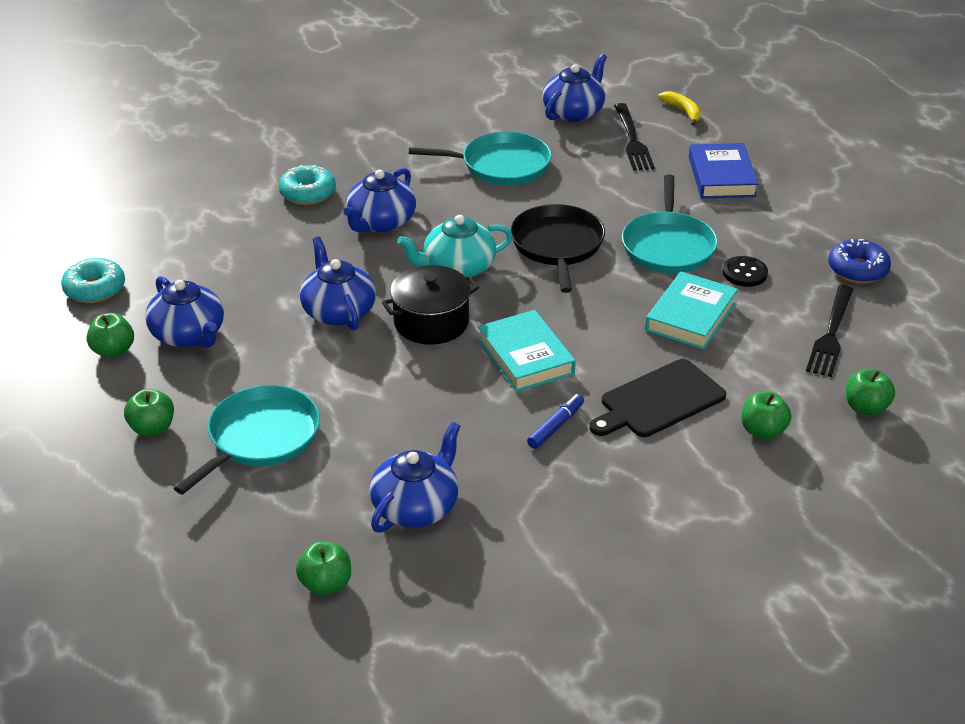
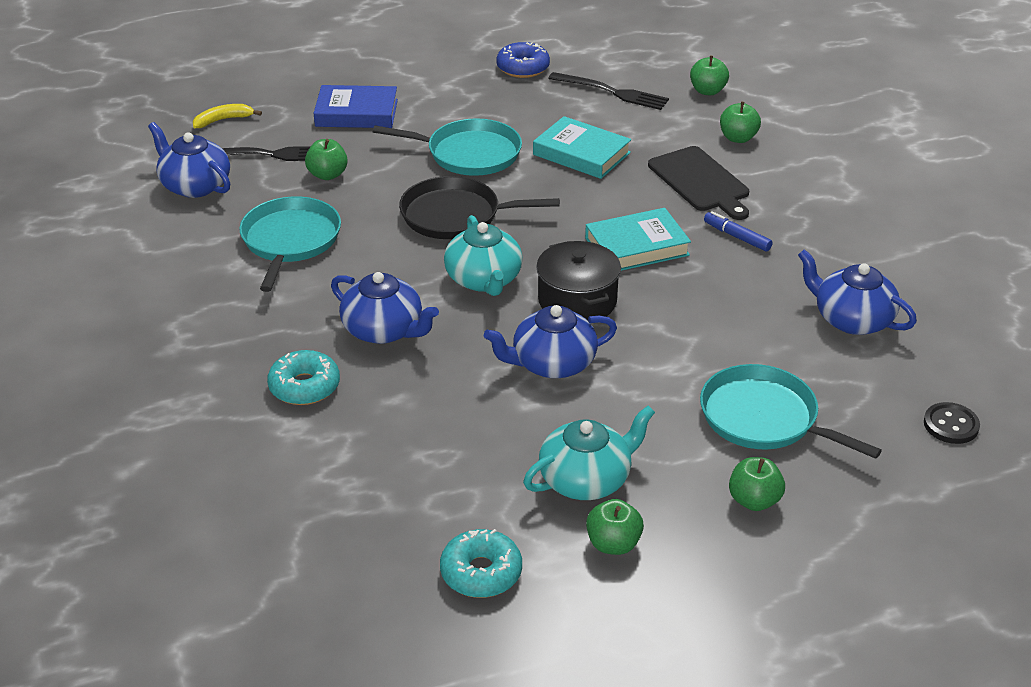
camera: 85 degrees left, 0 degrees up
blue teapot [145,276,224,348] -> turquoise teapot [523,406,655,500]
green apple [296,542,351,596] -> green apple moved to [305,139,348,180]
black button [722,256,768,287] -> black button moved to [924,402,980,444]

